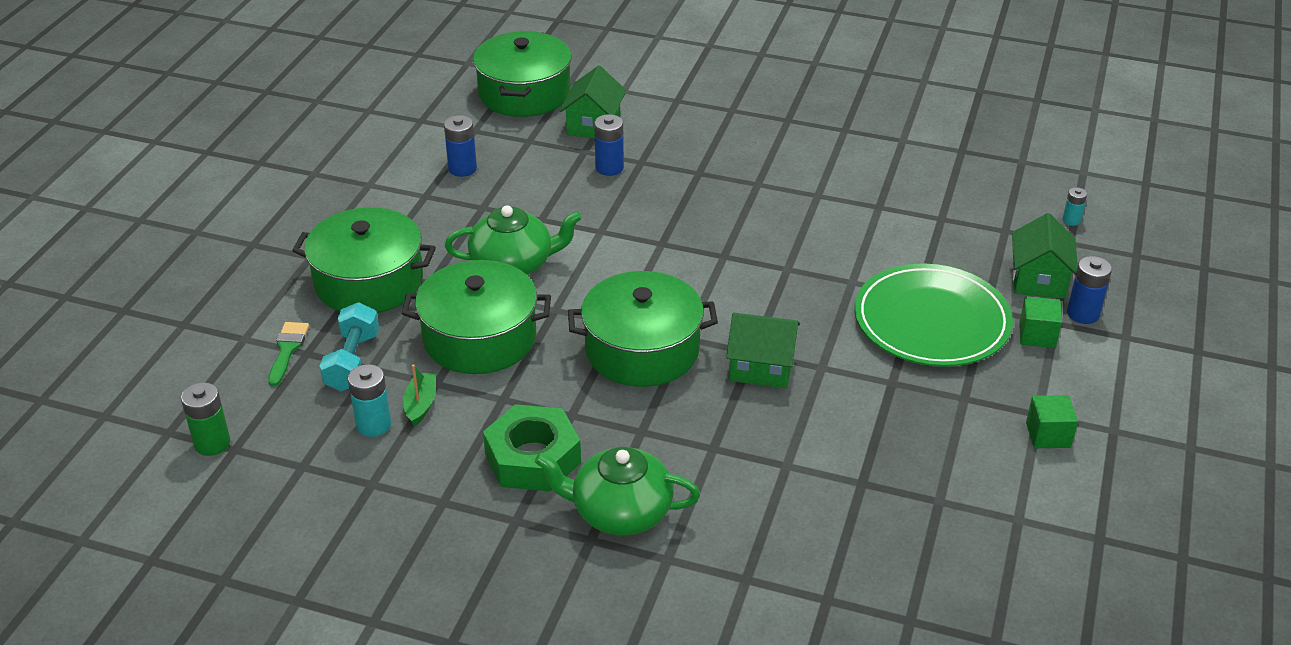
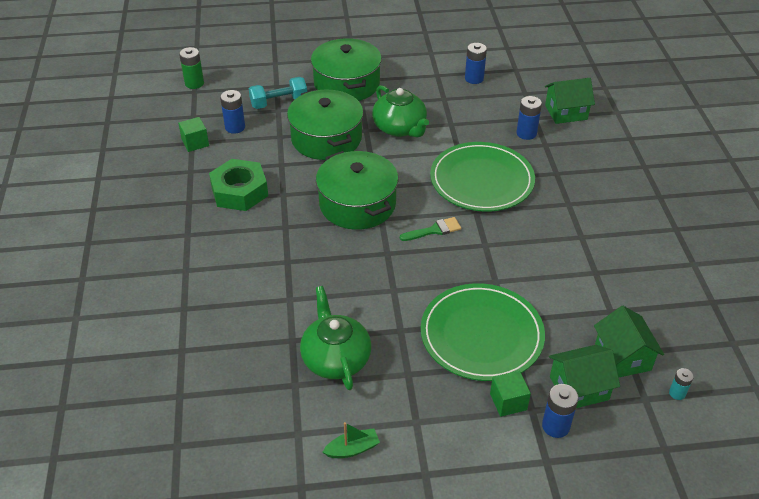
camera: 65 degrees right, 5 degrees up
green brush [268,322,309,386] -> green brush moved to [400,217,461,241]
turquoise battery [348,364,391,437] -> blue battery [220,90,245,134]
green boat [403,364,436,426] -> green boat moved to [323,422,380,458]
green pot [473,31,572,117] -> none
green teapot [534,447,700,536] -> green teapot moved to [300,286,371,390]
green house [726,313,800,388] -> green house moved to [594,306,664,377]
green cube [1026,395,1078,448] -> green cube moved to [178,117,209,152]
none -> green plate [430,142,535,212]

